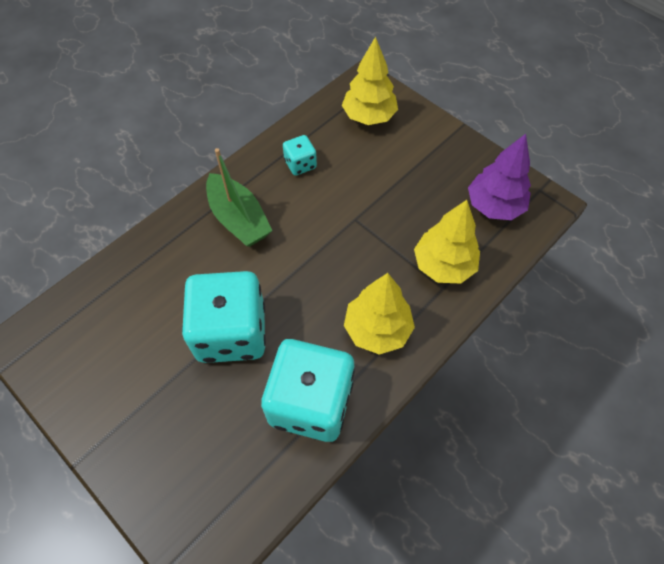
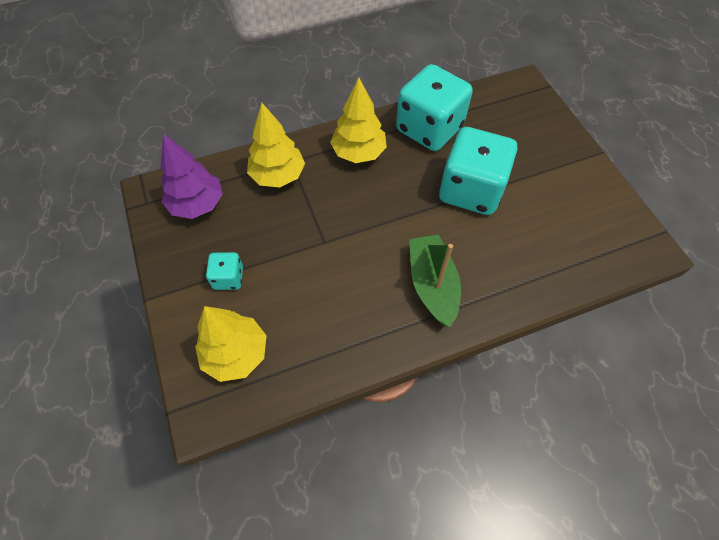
camera: 155 degrees left, 0 degrees up
turquoise dice [283,135,317,176] -> turquoise dice moved to [206,252,243,290]

